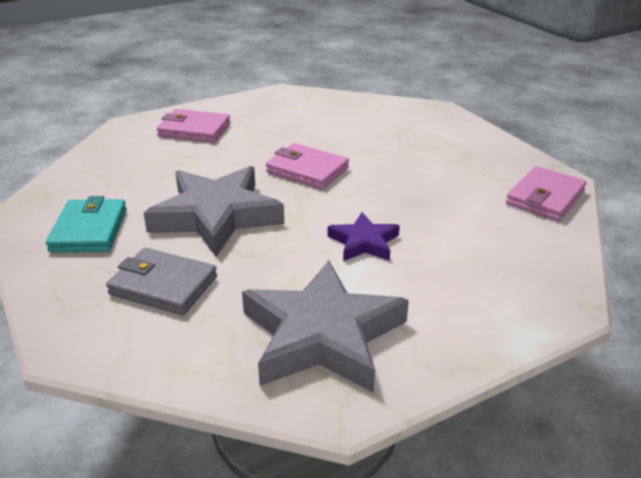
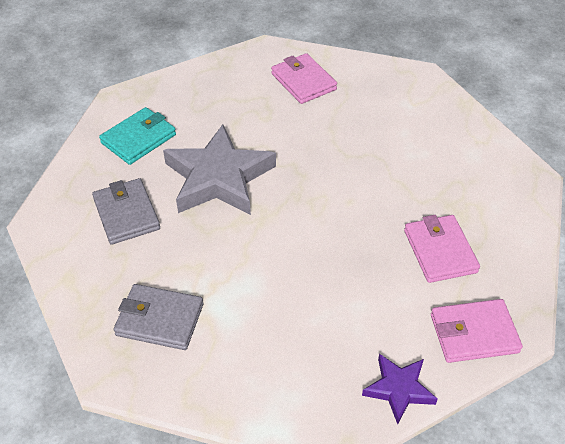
camera: 45 degrees right, 15 degrees up
grey star [242,260,409,393] -> grey wallet [114,284,203,350]
pink wallet [266,143,349,189] -> pink wallet moved to [404,215,480,283]
purple star [328,212,400,261] -> purple star moved to [362,354,438,424]

